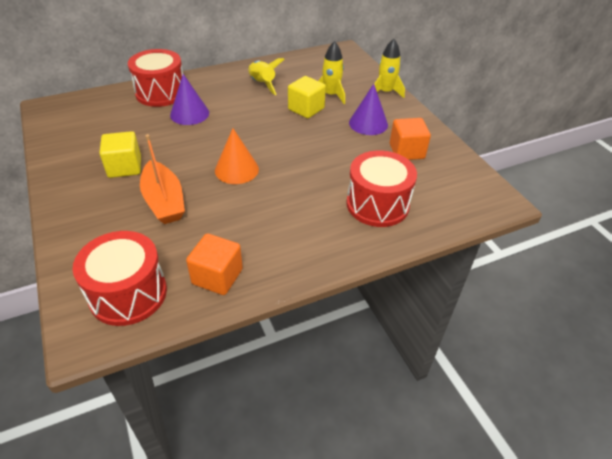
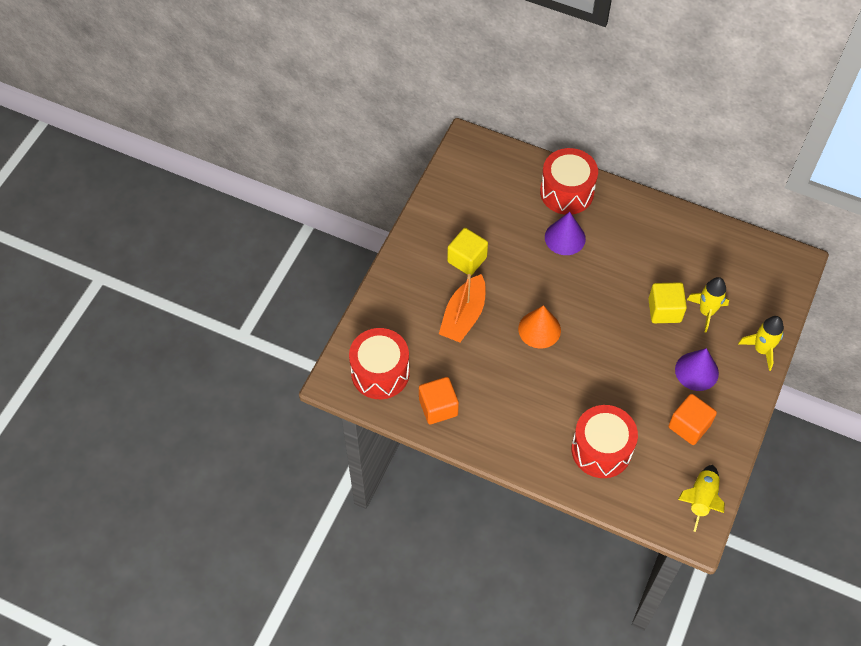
camera: 50 degrees right, 15 degrees up
yellow rocket [248,58,284,95] -> yellow rocket moved to [678,465,725,532]

